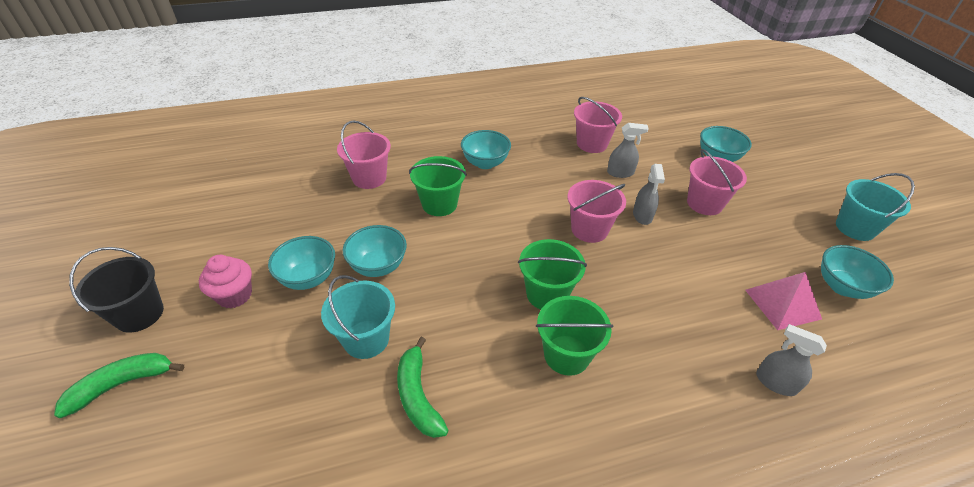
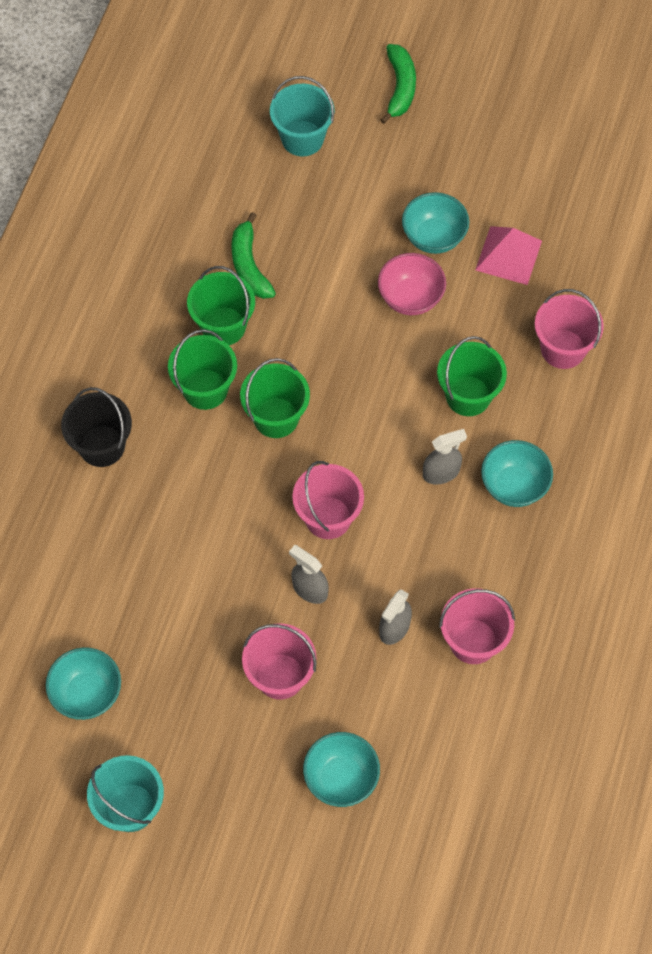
camera: 125 degrees right, 20 degrees up
black bucket [69,247,164,333] -> black bucket moved to [61,387,132,467]
pink cupcake [199,255,252,309] -> none
turquoise bucket [321,275,395,359] -> turquoise bucket moved to [270,76,335,156]
turquoise bowl [343,225,407,277] -> pink bowl [378,253,446,315]
green banana [397,337,449,438] -> green banana turned 120 degrees counterclockwise [231,212,276,299]
pink pyramid [745,272,822,330] -> pink pyramid moved to [475,226,542,285]
grey spray bottle [756,324,827,396] -> grey spray bottle moved to [423,429,467,484]
none -> green bucket [187,266,255,345]

